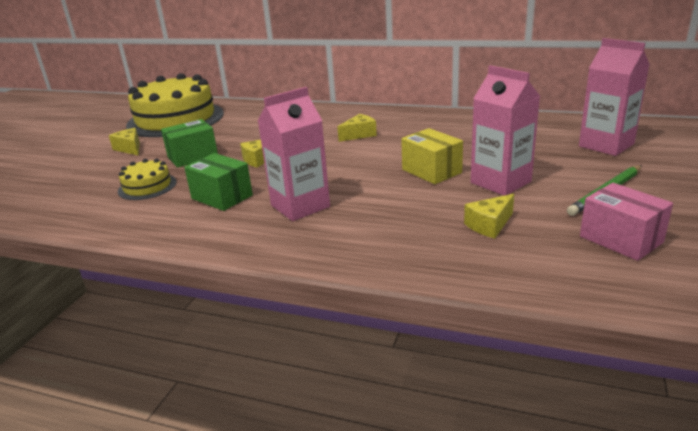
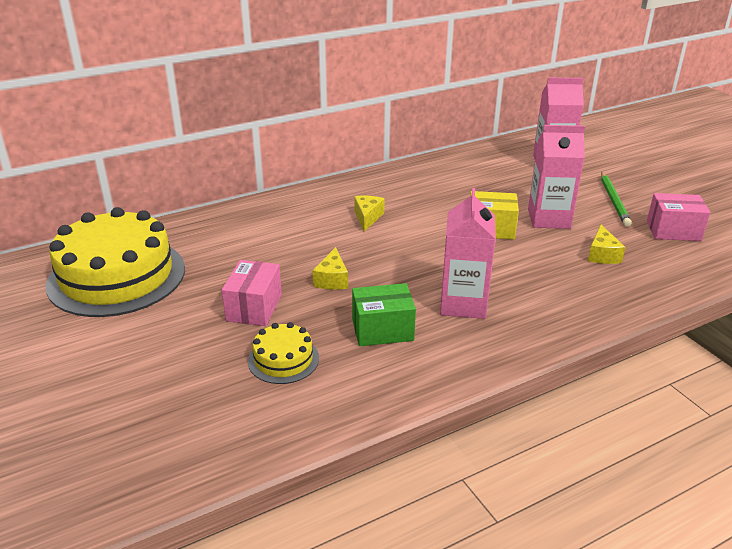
camera: 50 degrees left, 5 degrees up
yellow cheese [109,128,140,156] -> none
green box [161,119,218,168] -> pink box [222,260,282,326]

